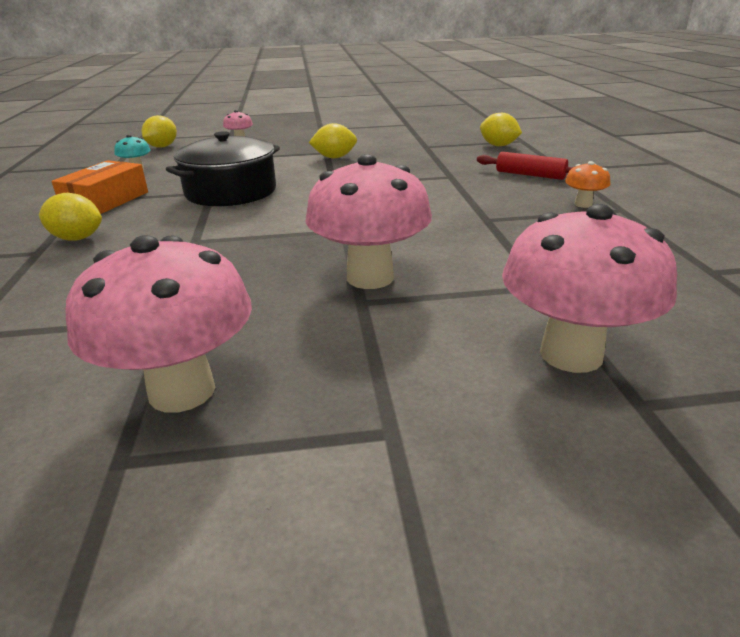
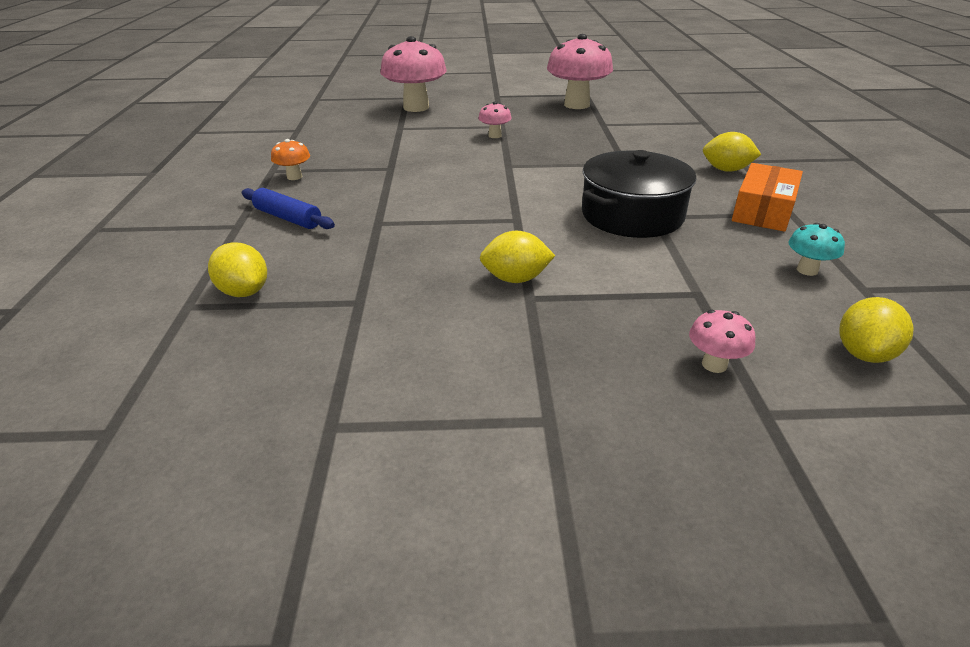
camera: 175 degrees left, 5 degrees up
pink mushroom [306,154,432,289] -> pink mushroom [478,102,512,138], size x0.46
red rolling pin [477,152,573,180] -> blue rolling pin [242,188,335,229]

